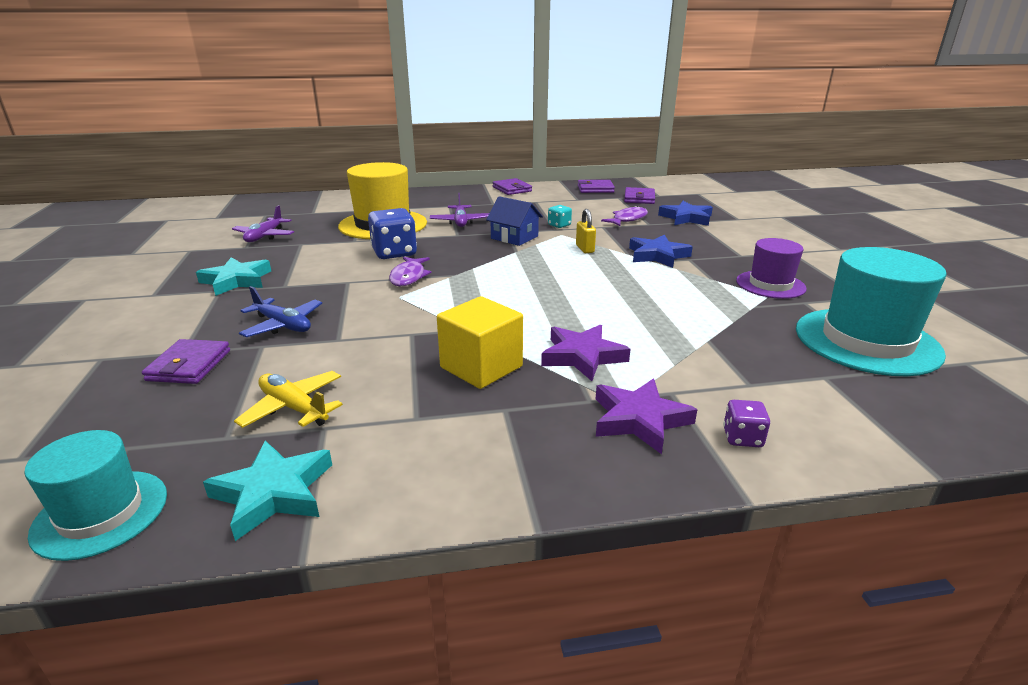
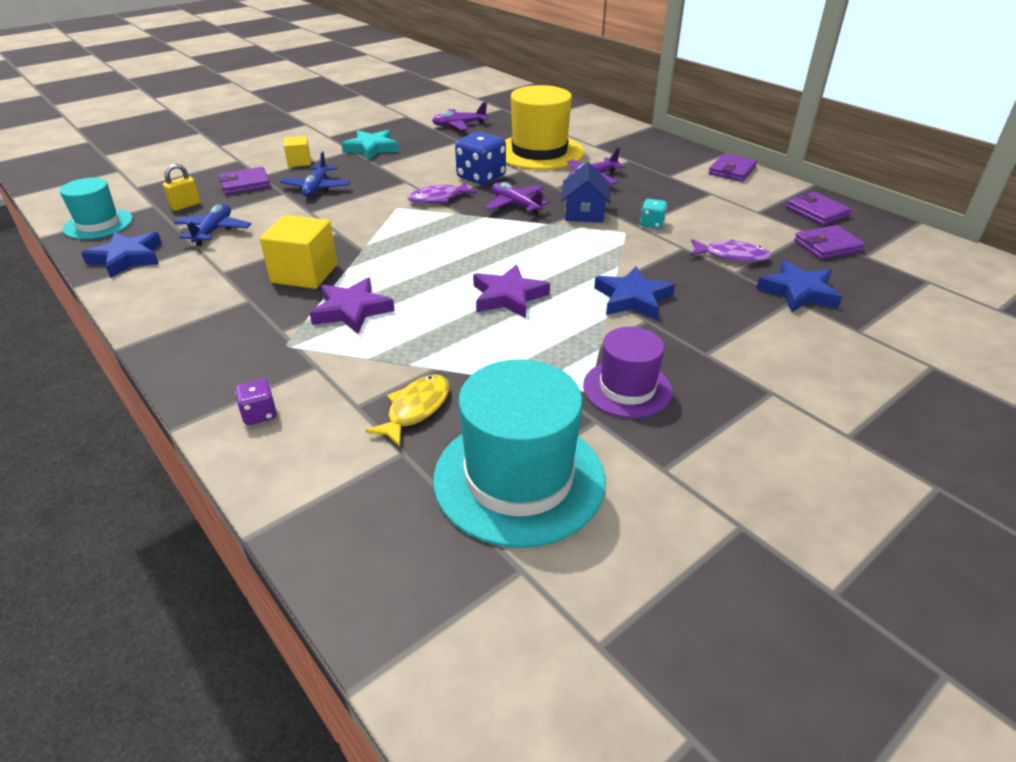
camera: 60 degrees right, 10 degrees up
turquoise star [203,441,332,541] -> blue star [81,232,162,278]
yellow plane [234,371,343,428] -> blue plane [174,204,251,246]
yellow padlock [576,209,596,253] -> yellow padlock moved to [163,163,201,211]
purple star [596,379,697,454] -> purple star moved to [473,264,550,318]
none -> yellow cube [284,136,311,167]
none -> yellow fish [365,374,450,447]
none -> purple plane [485,182,550,215]

